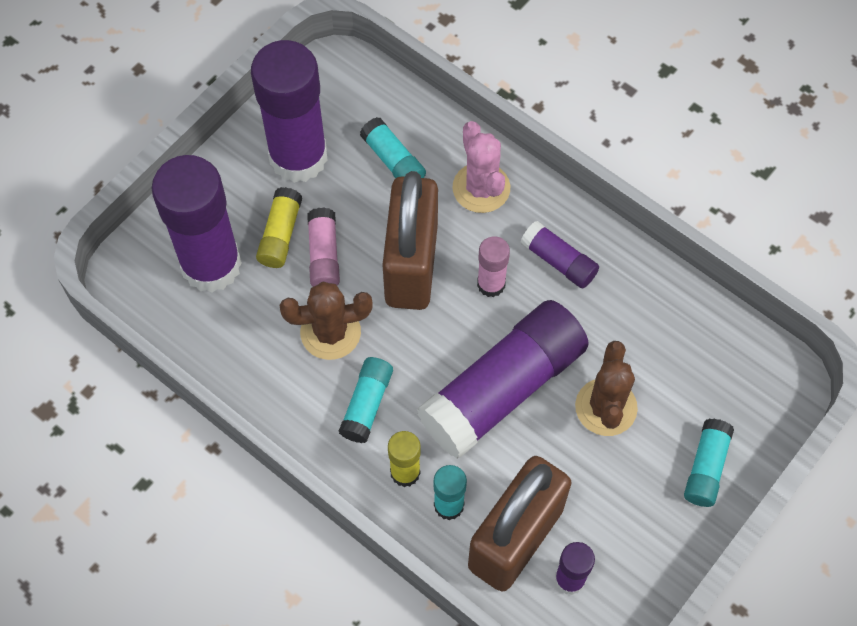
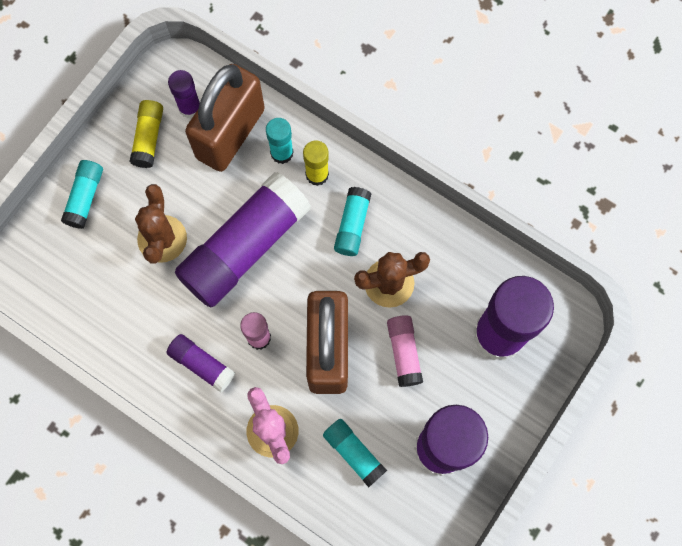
camera: 175 degrees right, 10 degrees up
yellow glue stick [256,187,302,268] -> yellow glue stick moved to [129,100,163,168]

